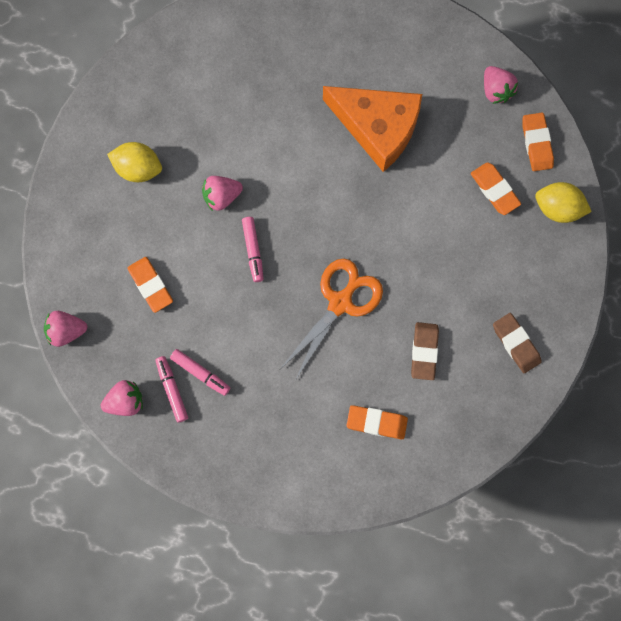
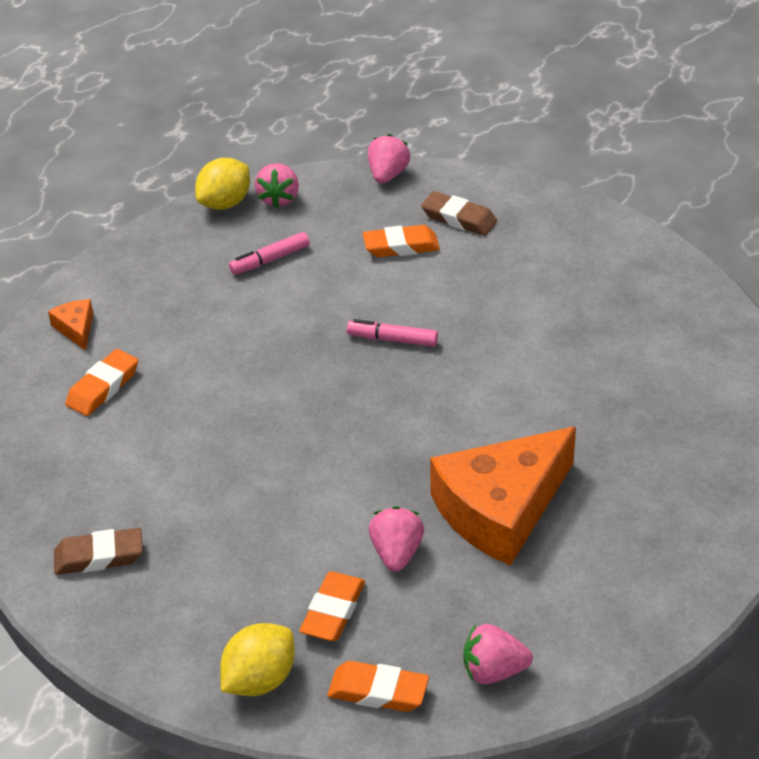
camera: 115 degrees right, 35 degrees down
yellow lemon [107,142,162,182] -> yellow lemon moved to [195,158,250,210]
pink marker [155,356,188,423] -> none
pink strawberry [202,176,243,211] -> pink strawberry moved to [369,506,424,572]
orange scissors [280,258,383,379] -> none
brown eraser [411,322,439,380] -> brown eraser moved to [421,191,497,236]
orange eraser [471,162,521,215] -> orange eraser turned 60 degrees counterclockwise [300,571,365,641]
none -> orange cheese [48,299,93,351]

